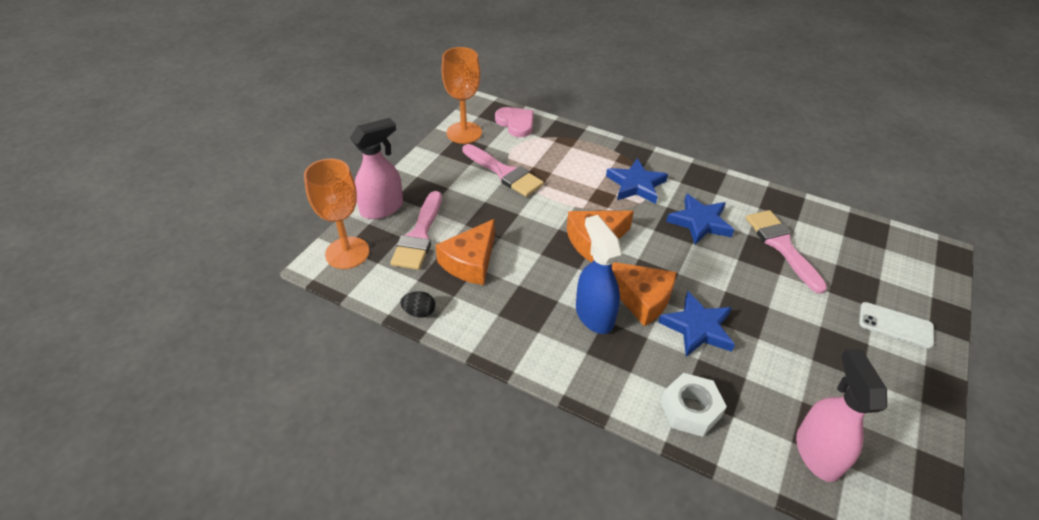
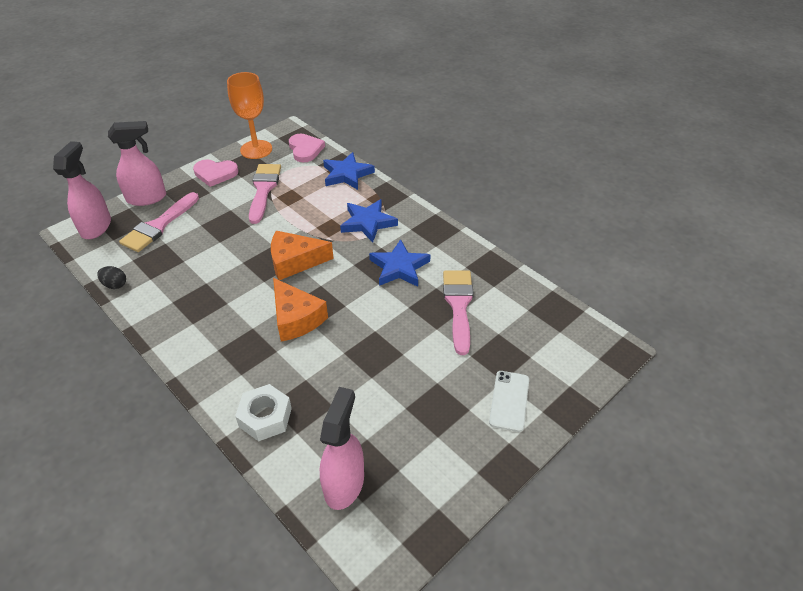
camera: 20 degrees right, 0 degrees up
orange goblet [304,159,369,269] -> pink spray bottle [53,141,111,239]
orange cheese [436,219,495,285] -> none
pink brush [462,144,544,197] -> pink brush turned 150 degrees counterclockwise [249,164,281,224]
blue spray bottle [576,215,622,334] -> none
blue star [658,291,735,357] -> blue star moved to [323,152,375,190]
white phone [859,302,934,348] -> white phone turned 60 degrees clockwise [489,371,529,432]
none -> pink heart [193,160,238,187]

